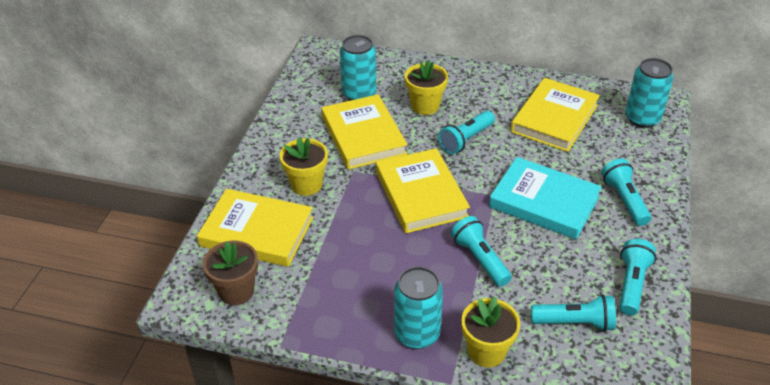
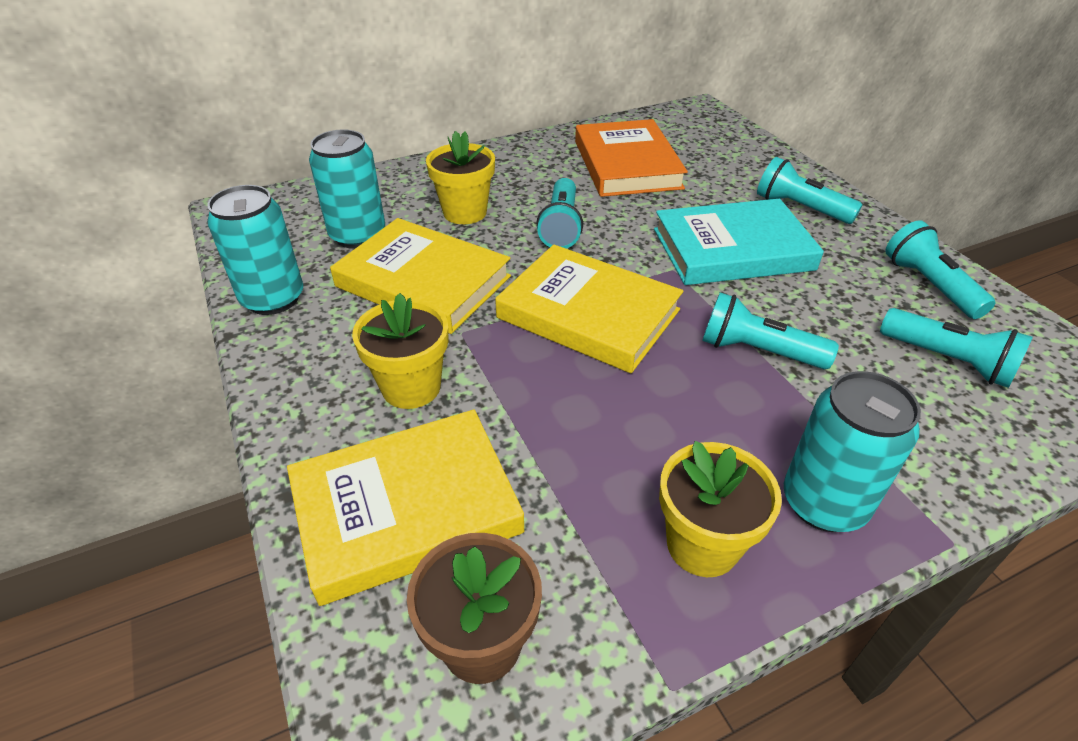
camera: 40 degrees left, 0 degrees up
yellow flower pot [461,297,520,367] -> yellow flower pot moved to [659,441,782,577]
yellow book [511,78,600,152] -> orange book [575,119,688,197]
turquoise flashlight [531,294,616,332] -> turquoise flashlight turned 75 degrees clockwise [880,308,1033,388]
turquoise can [625,58,674,128] -> turquoise can moved to [207,185,303,315]

